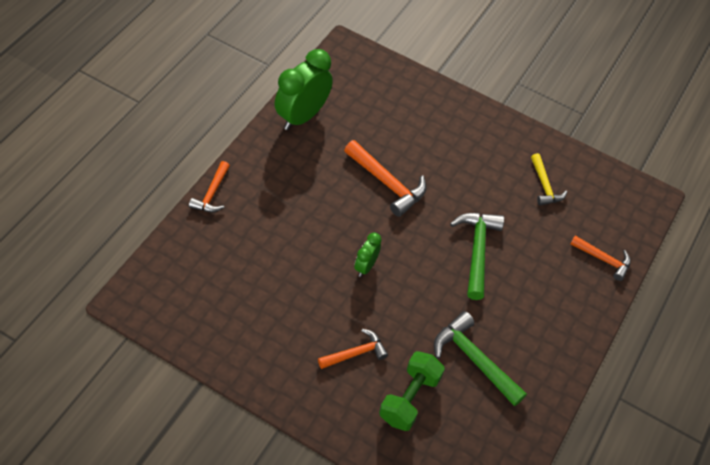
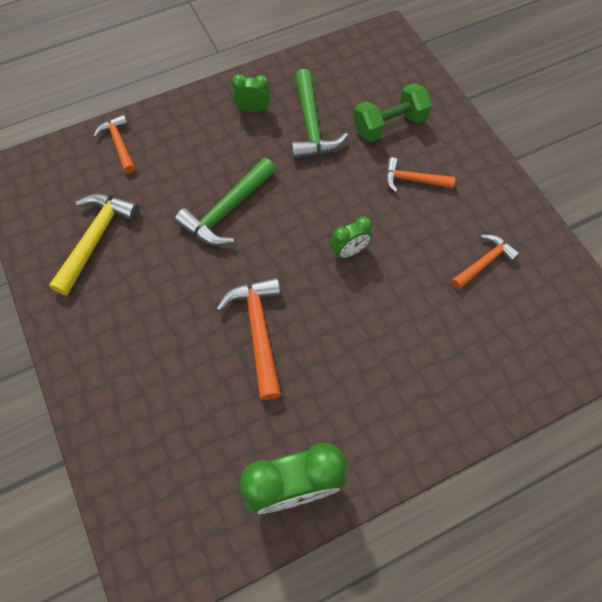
camera: 140 degrees left, 10 degrees up
orange hammer [189,161,230,212] -> orange hammer moved to [451,234,520,290]
yellow hammer [531,153,567,206] -> yellow hammer [49,194,140,295], size x1.57
none -> green clock [232,74,270,113]

